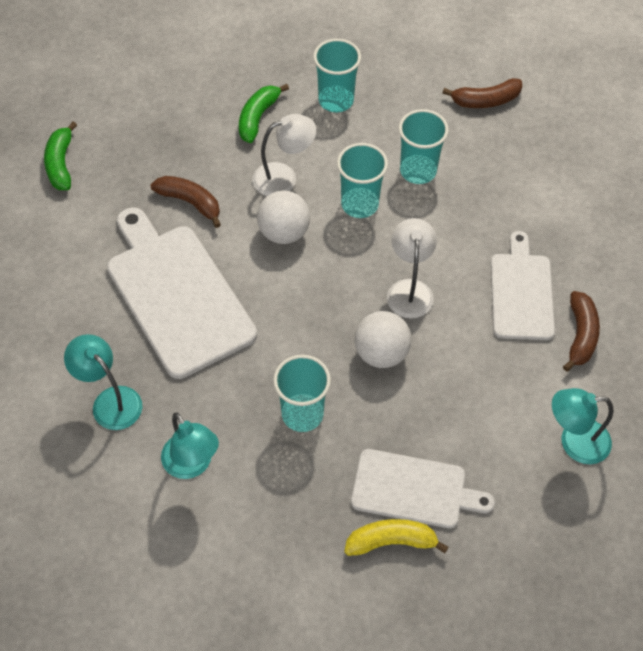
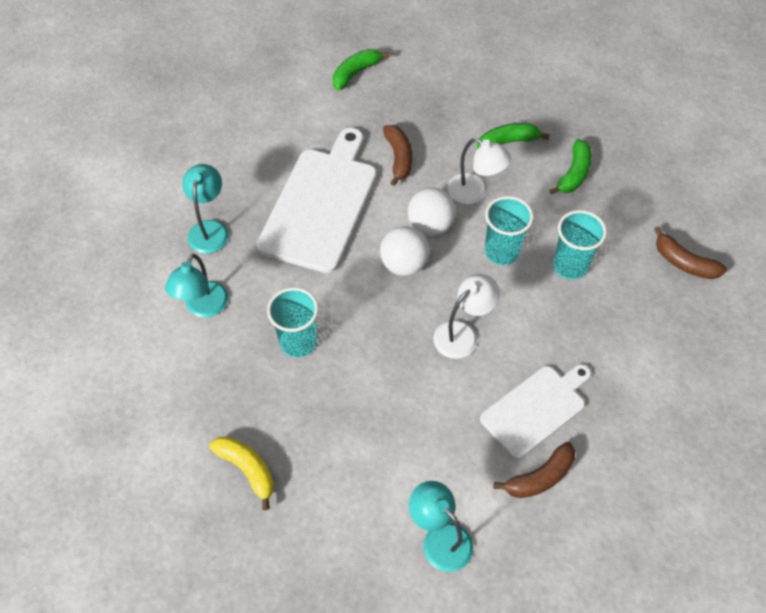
camera: 50 degrees right, 0 degrees up
turquoise cup [313,39,361,112] -> green banana [549,139,592,195]
white cutting board [351,449,495,528] -> none
white ball [354,311,412,368] -> white ball moved to [380,226,430,276]

